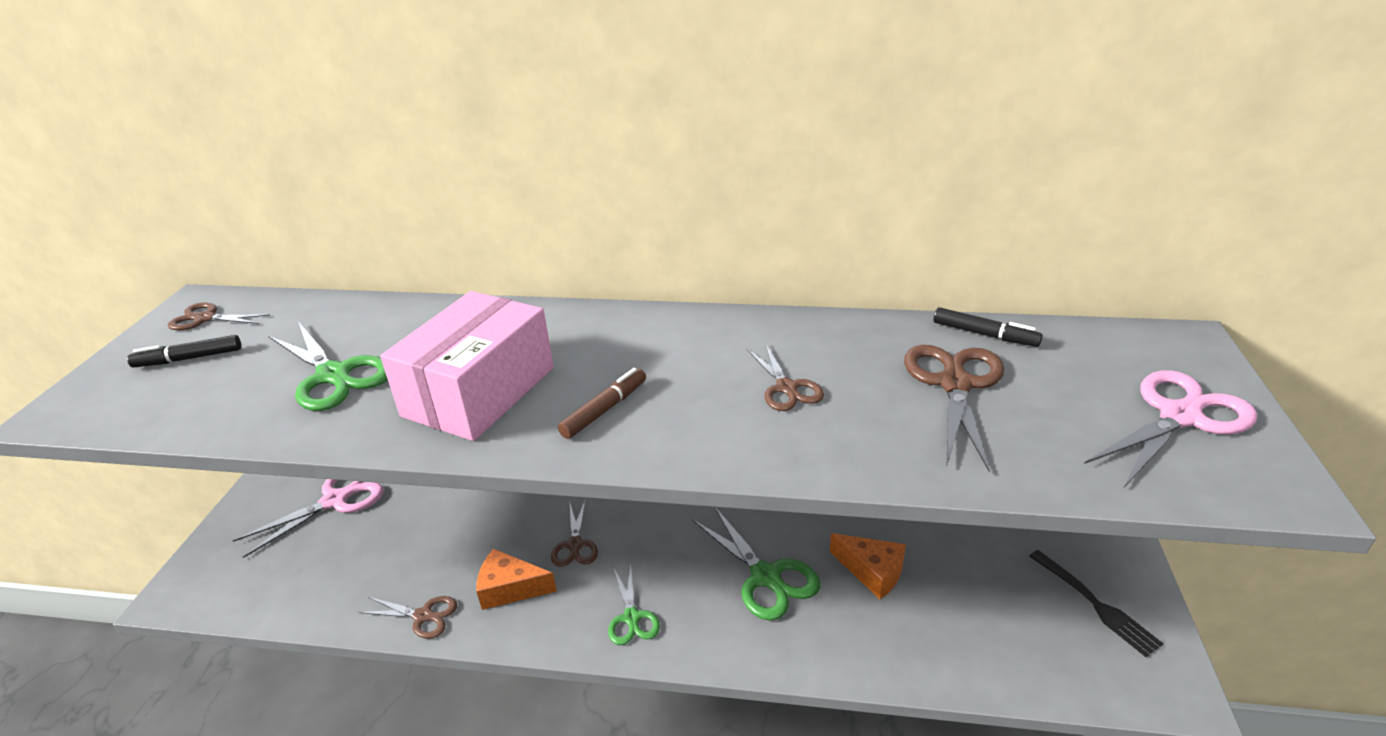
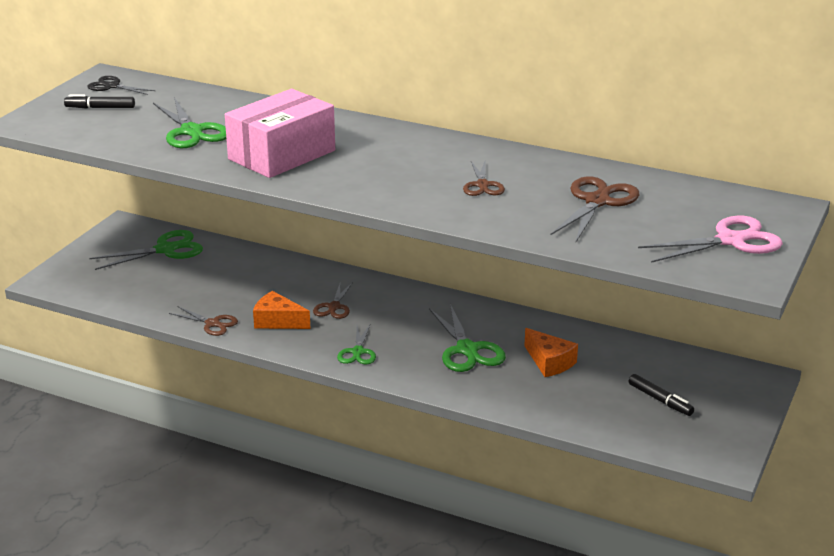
camera: 15 degrees right, 5 degrees down
brown scissors [168,303,270,330] -> black scissors [87,76,155,95]
pink scissors [233,479,384,558] -> green scissors [89,230,203,270]
brown marker [558,368,646,439] -> none
black marker [933,307,1043,347] -> black marker moved to [629,374,694,416]
black fork [1029,550,1163,657] -> none

